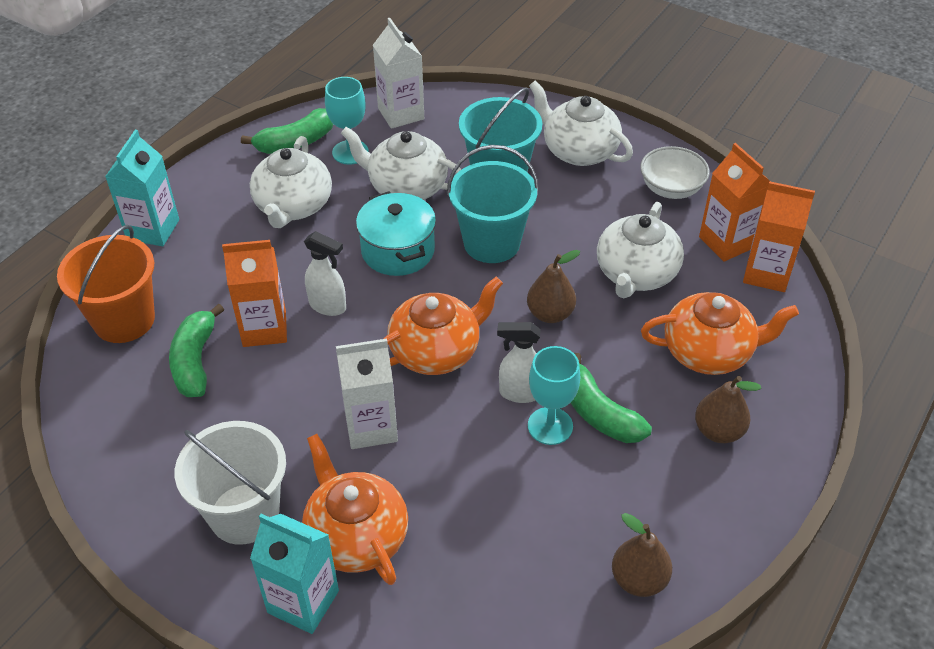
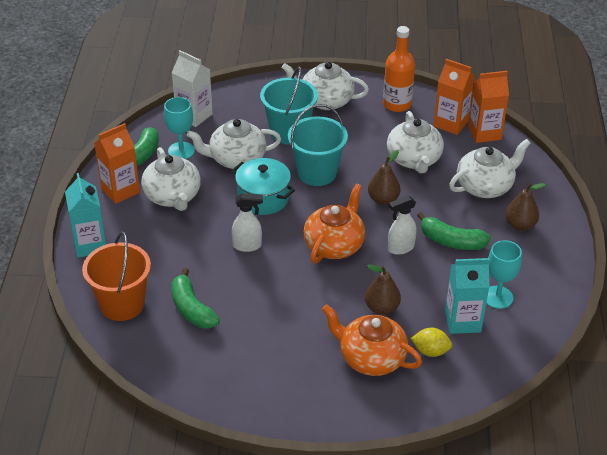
camera: 30 degrees left, 5 degrees down
white bucket [175,421,286,545] -> none
orange carton [222,240,287,347] -> orange carton moved to [94,123,140,204]
turquoise carton [250,514,339,634] -> turquoise carton moved to [445,258,490,334]
white carton [336,339,398,449] -> none
turquoise goblet [528,346,580,445] -> turquoise goblet moved to [486,240,522,309]
brown pear [612,513,672,597] -> brown pear moved to [365,265,401,315]
white bowl [640,146,710,199] -> orange bottle [383,26,415,112]
orange teapot [641,292,799,375] -> white teapot [449,139,531,198]
none -> yellow lemon [411,328,452,357]

